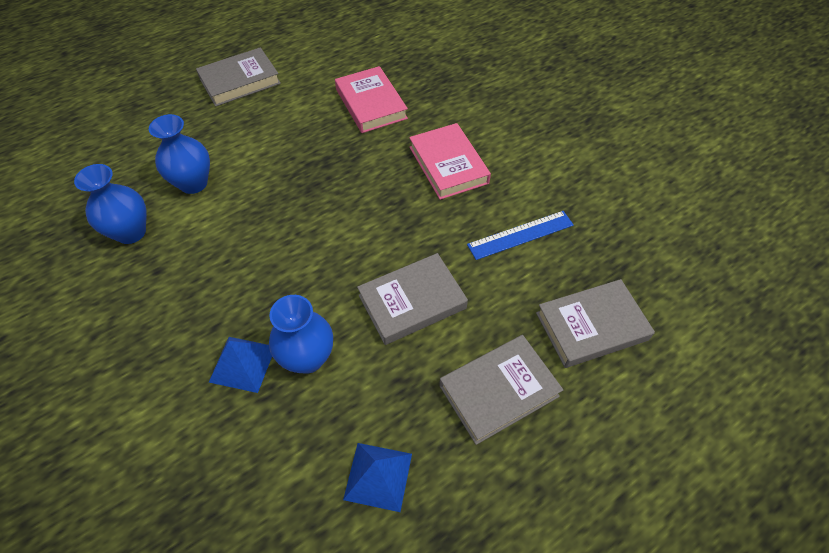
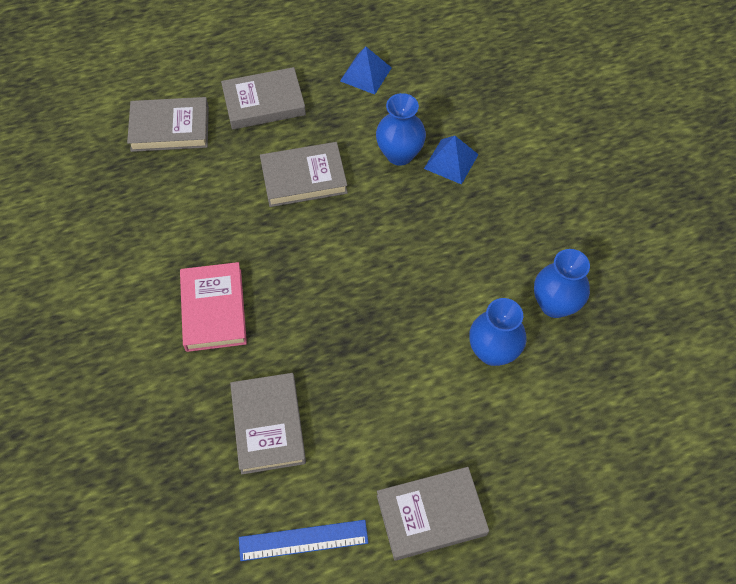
camera: 165 degrees left, 5 degrees up
pink book [335,66,408,133] -> grey book [230,373,306,474]
blue ruler [467,211,574,260] -> blue ruler moved to [239,520,368,561]

